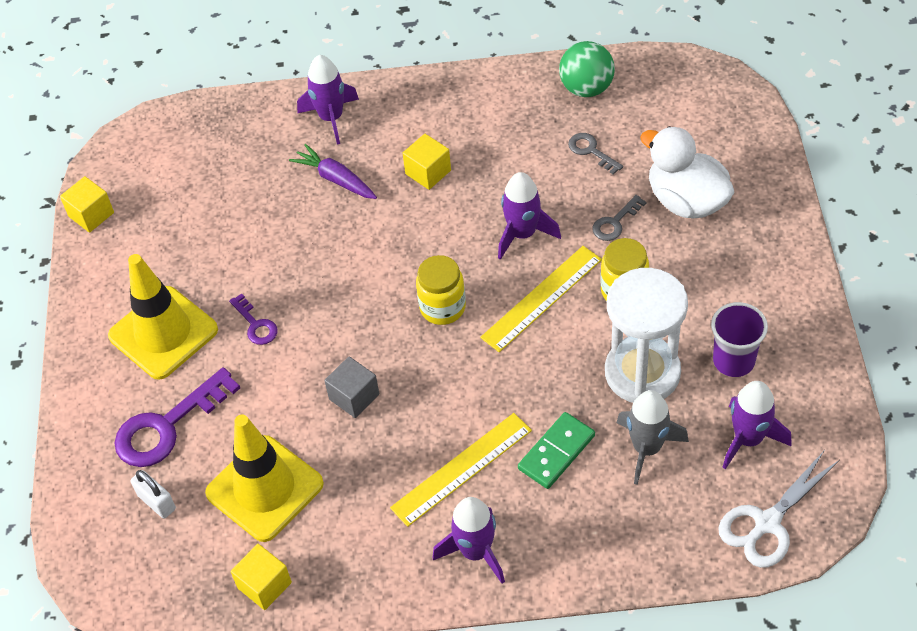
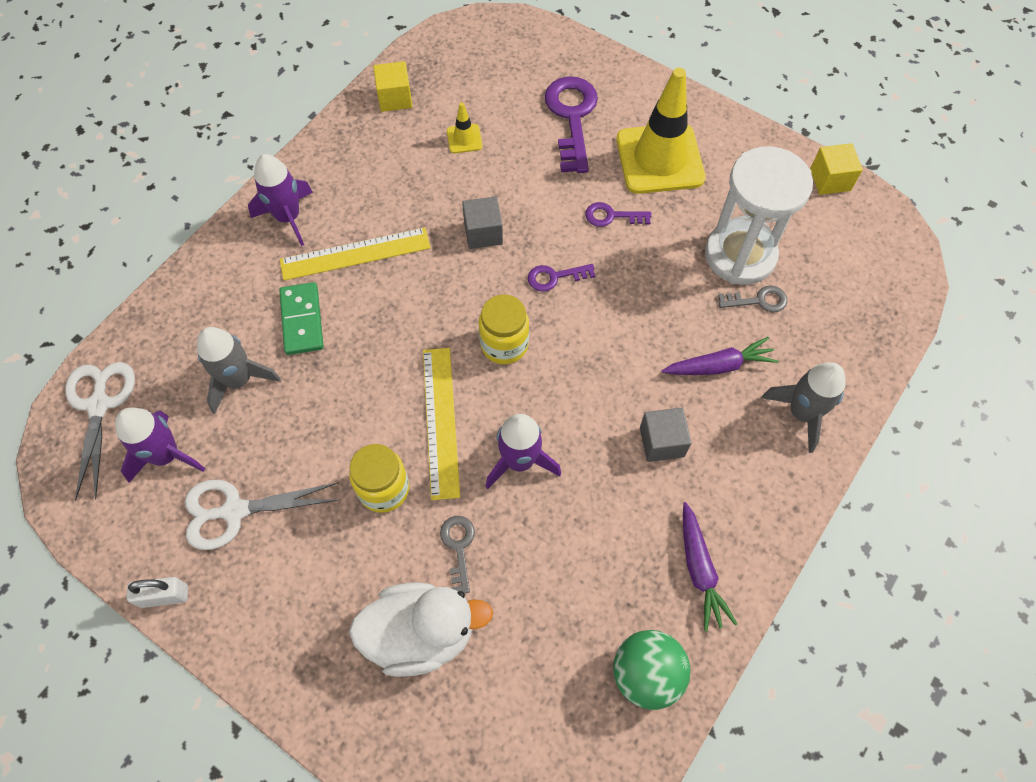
camera: 125 degrees right, 10 degrees up
white padlock [131,470,176,519] -> white padlock moved to [126,577,188,608]
yellow traffic cone [205,415,324,542] -> yellow traffic cone [447,102,483,153], size x0.42
purple rocket [297,55,359,145] -> grey rocket [762,362,846,453]
yellow ruler [390,413,532,527] -> yellow ruler turned 75 degrees clockwise [280,227,431,281]
yellow cube [402,134,451,190] -> grey cube [640,408,691,462]
grey key [568,133,623,175] -> grey key moved to [718,286,788,312]
white hourglass [605,268,688,403] -> white hourglass moved to [705,146,813,285]
purple cup [711,302,768,377] -> white scissors [185,480,340,550]
none -> purple key [528,264,595,292]
none -> purple carrot [683,502,737,632]

